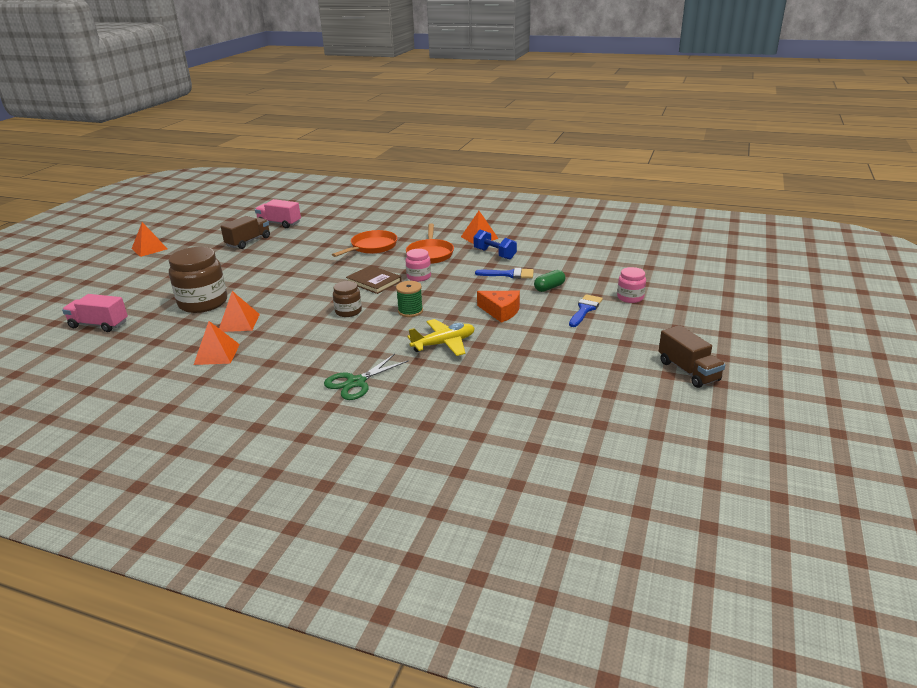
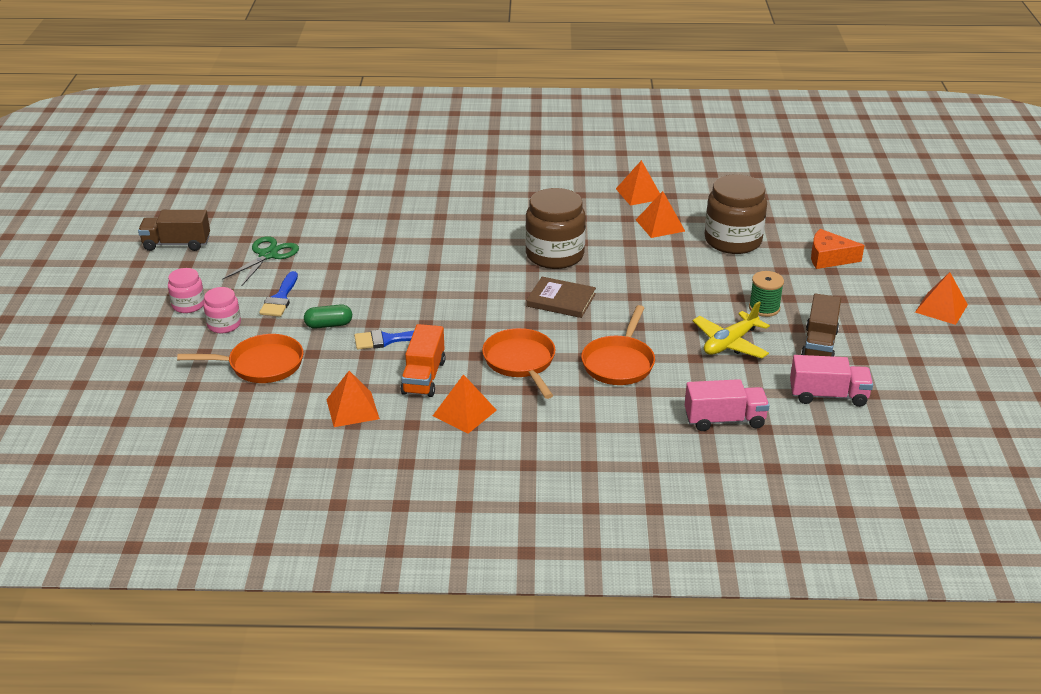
camera: 160 degrees right, 5 degrees up
pink truck [62,294,128,332] -> pink truck moved to [685,379,770,431]
green scissors [324,354,409,400] -> green scissors moved to [222,236,299,286]
brown jar [333,281,362,317] -> brown jar [525,188,586,269], size x1.88
green spool [396,281,423,317] -> green spool moved to [749,271,784,317]
pink jar [406,249,431,282] -> pink jar moved to [168,268,205,313]
yellow plane [407,319,475,356] -> yellow plane moved to [693,302,770,358]
blue dumbbell [473,230,517,260] -> orange truck [401,324,445,397]
orange cheese [477,291,520,323] -> orange cheese moved to [811,229,865,269]
green capsule [534,270,565,292] -> green capsule turned 45 degrees clockwise [304,304,352,329]
brown truck [659,325,725,388] -> brown truck turned 45 degrees counterclockwise [138,210,210,251]
none -> orange pan [177,334,304,383]
none -> orange pyramid [326,371,380,427]

